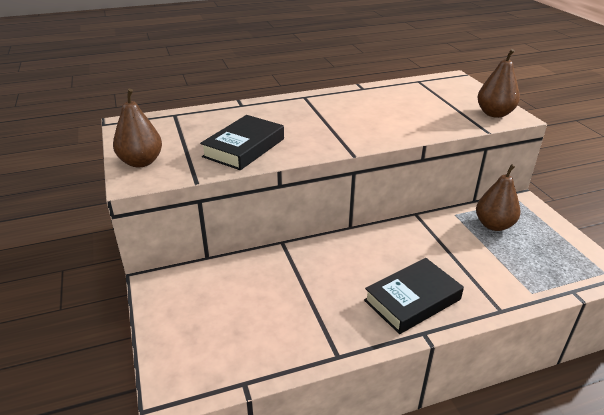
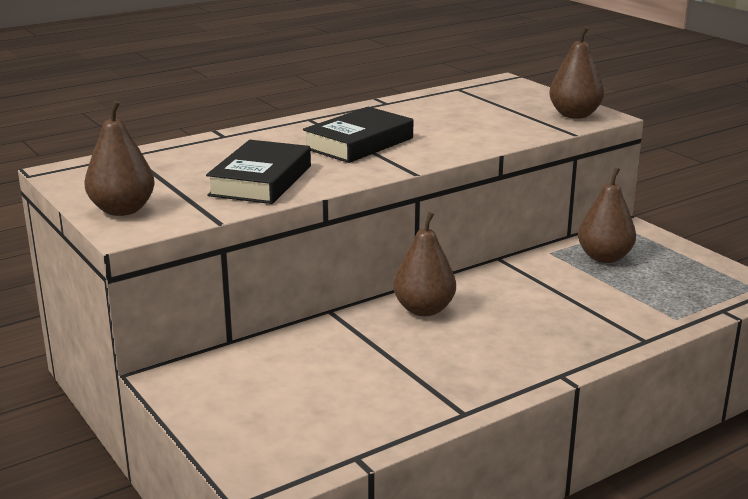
camera: 15 degrees left, 10 degrees down
black book [364,258,464,334] -> black book moved to [303,107,413,163]
none -> brown pear [393,212,456,316]

